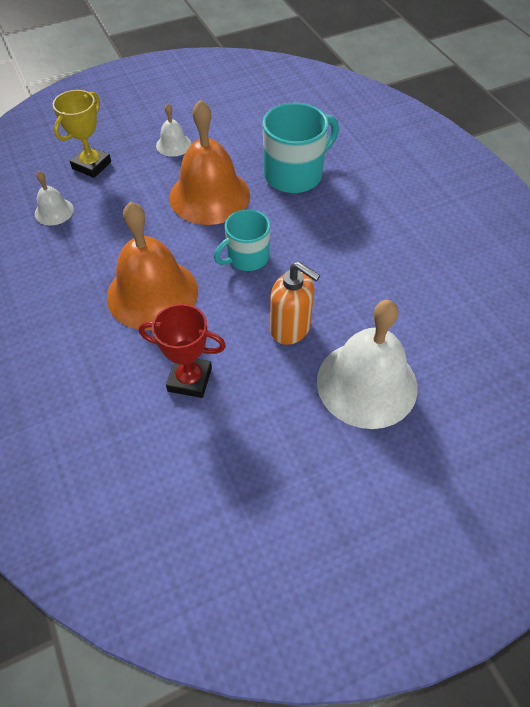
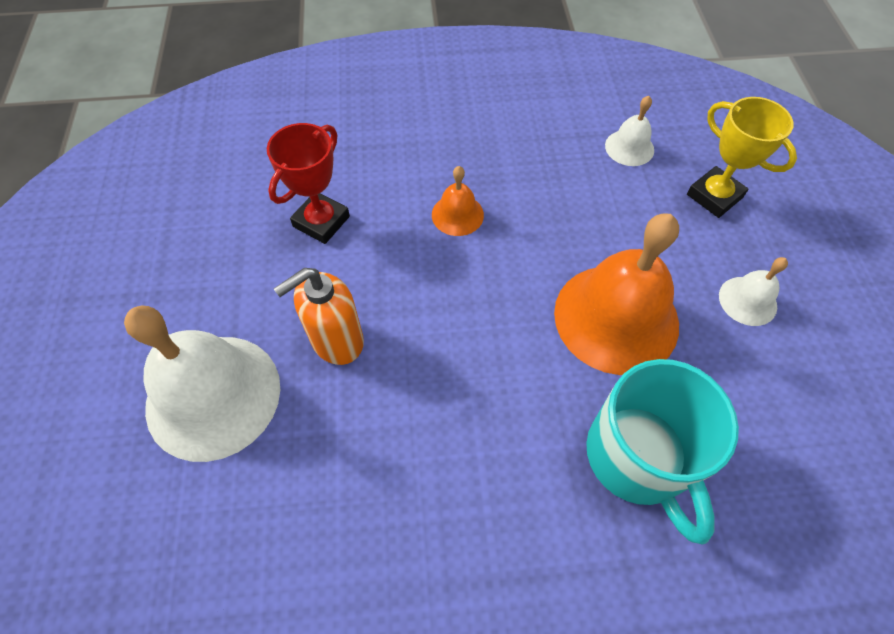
camera: 110 degrees right, 5 degrees up
orange bell [107,202,198,330] -> orange bell [432,166,484,236], size x0.47
turquoise mug [214,209,270,271] -> none

